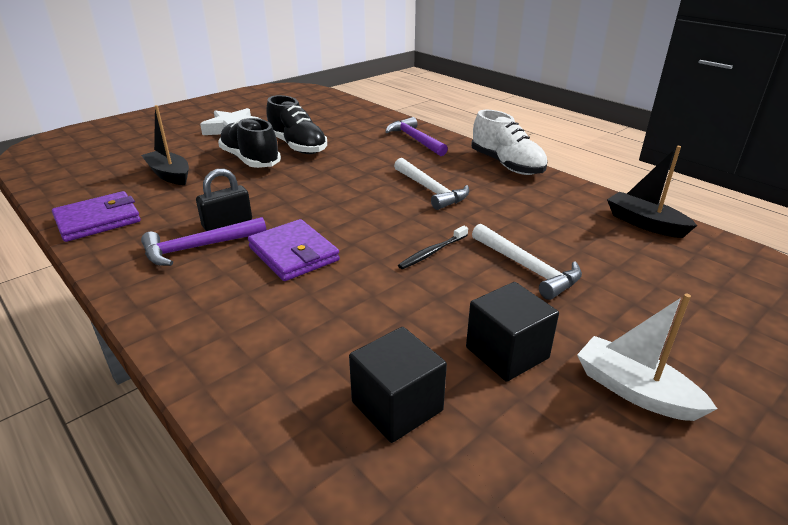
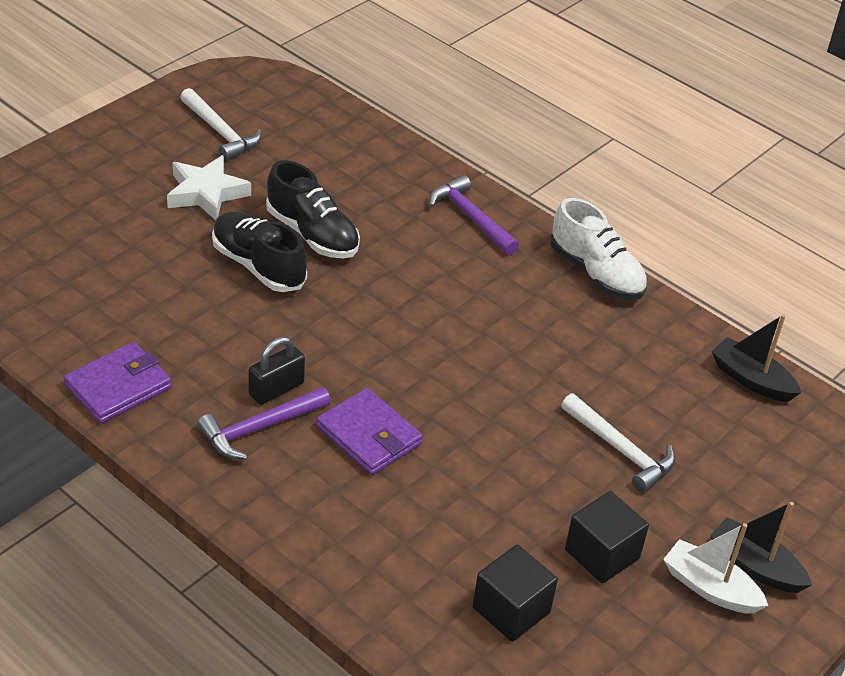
camera: 10 degrees left, 10 degrees up
black boat [141,105,189,185] -> black boat moved to [710,502,812,593]
white hammer [394,158,469,210] -> white hammer moved to [180,88,262,161]
black toothbrush [398,226,468,269] -> none

